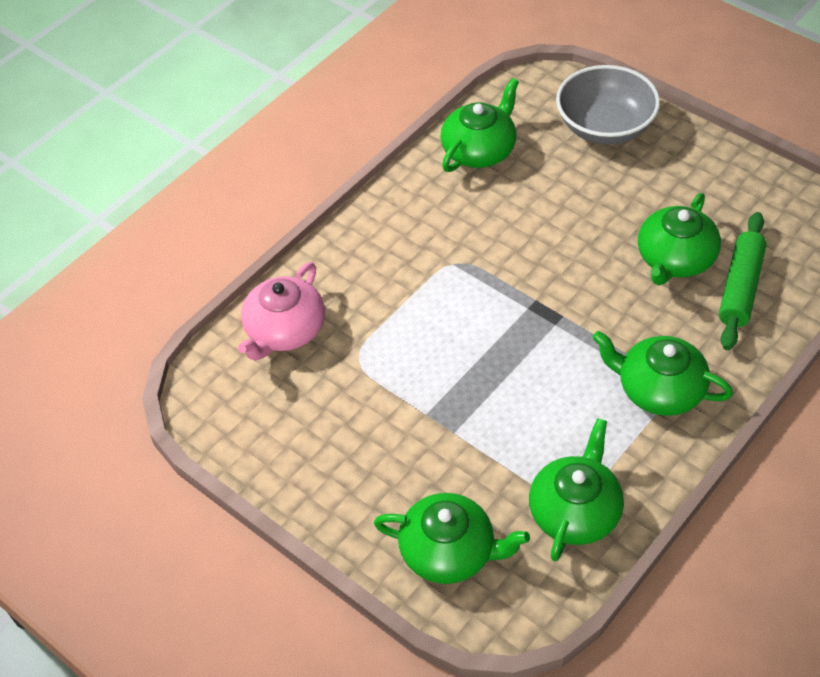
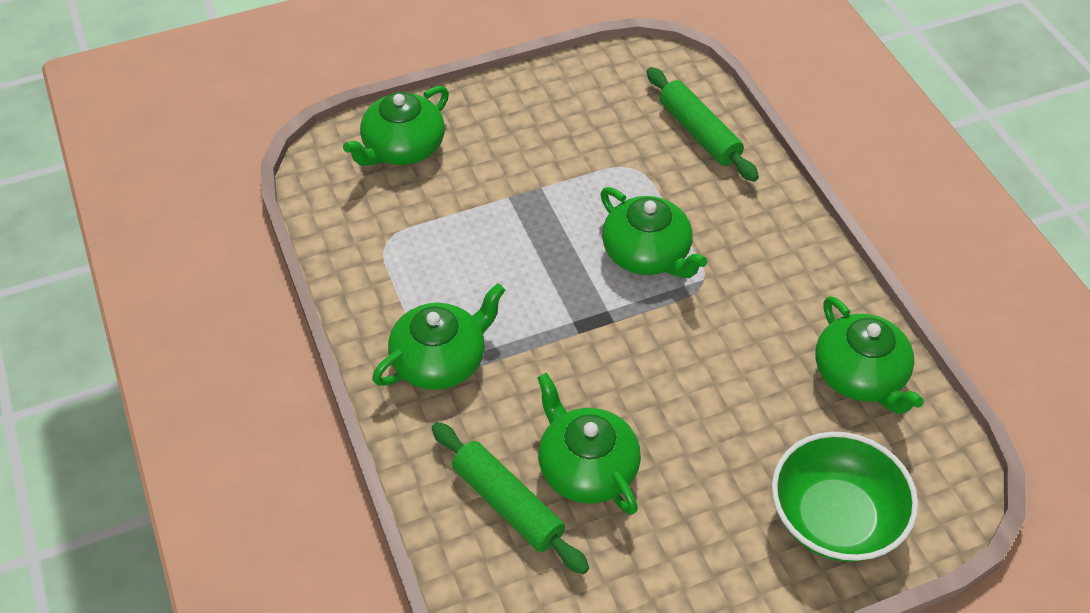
camera: 115 degrees right, 0 degrees up
pink teapot [238,262,325,361] -> green rolling pin [647,67,759,182]
green teapot [529,418,624,561] -> green teapot moved to [600,187,707,278]
grey bowl [556,65,660,145] -> green bowl [772,432,918,562]

